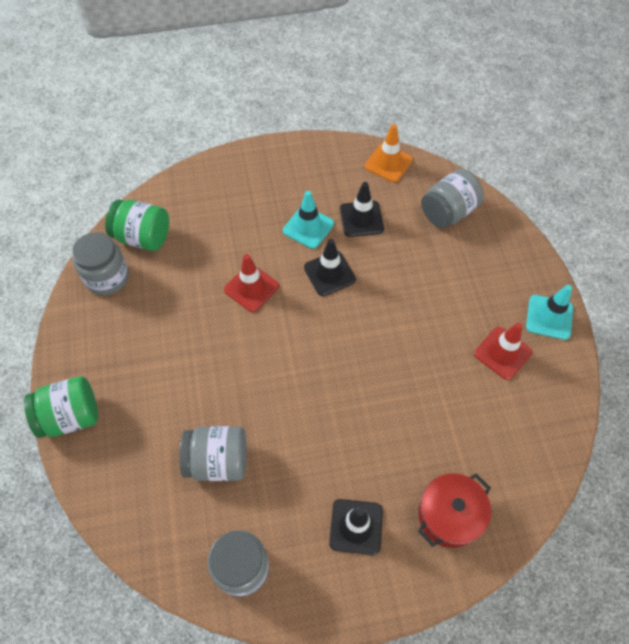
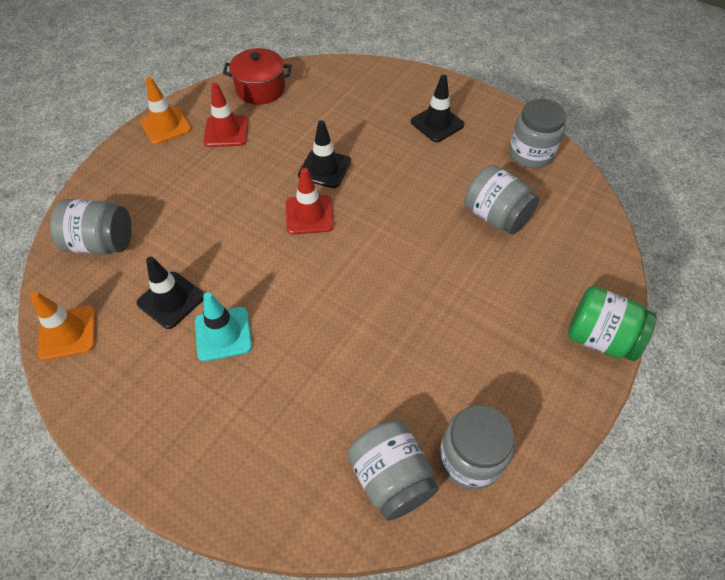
camera: 135 degrees left, 5 degrees down
green jar [105,200,169,251] -> grey jar [347,419,439,521]
red traffic cone [224,254,279,312] -> red traffic cone moved to [286,168,334,234]
black traffic cone [304,239,356,296] -> black traffic cone moved to [298,120,351,188]
red pot [418,473,491,548] -> red pot moved to [223,48,292,104]
turquoise traffic cone [526,285,573,340] -> orange traffic cone [140,77,191,144]

